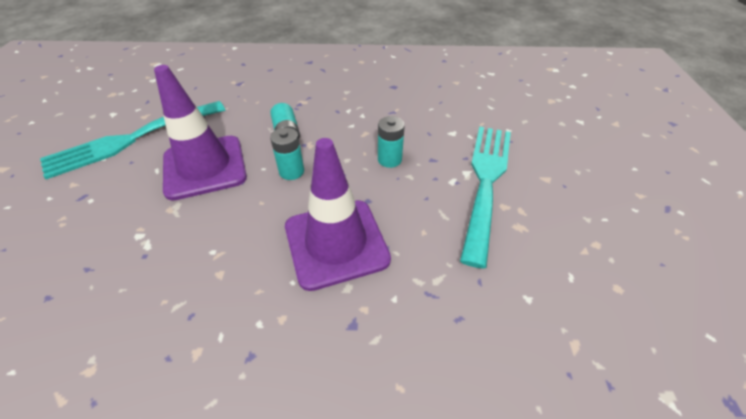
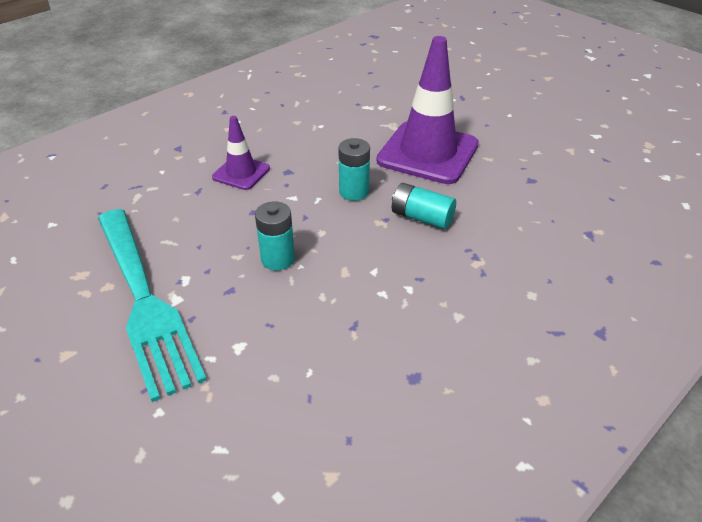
camera: 135 degrees right, 5 degrees down
turquoise fork [40,101,225,179] -> none
purple traffic cone [285,138,391,291] -> purple traffic cone [212,116,270,190], size x0.51

